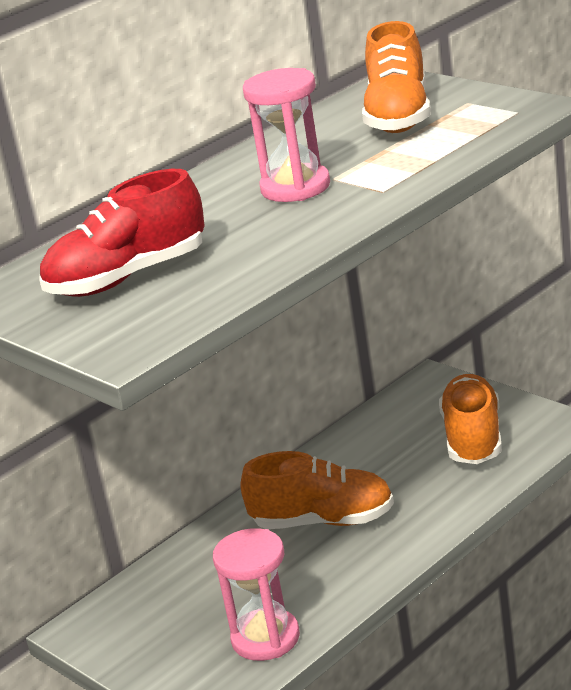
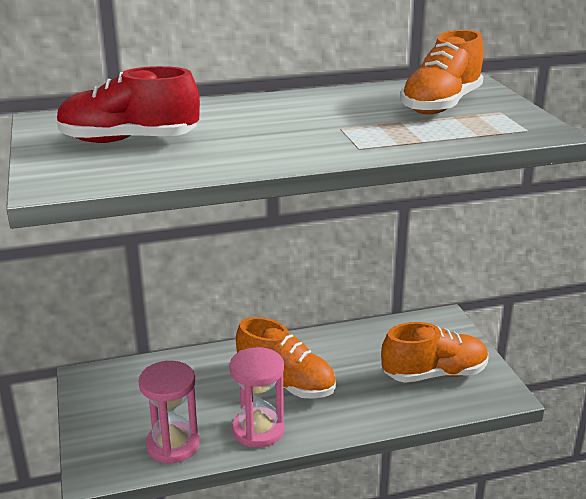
camera: 25 degrees right, 0 degrees up
pink hourglass [243,68,330,202] -> pink hourglass moved to [230,347,284,448]
orange shoe [439,374,502,464] -> orange shoe turned 45 degrees clockwise [381,322,488,383]

